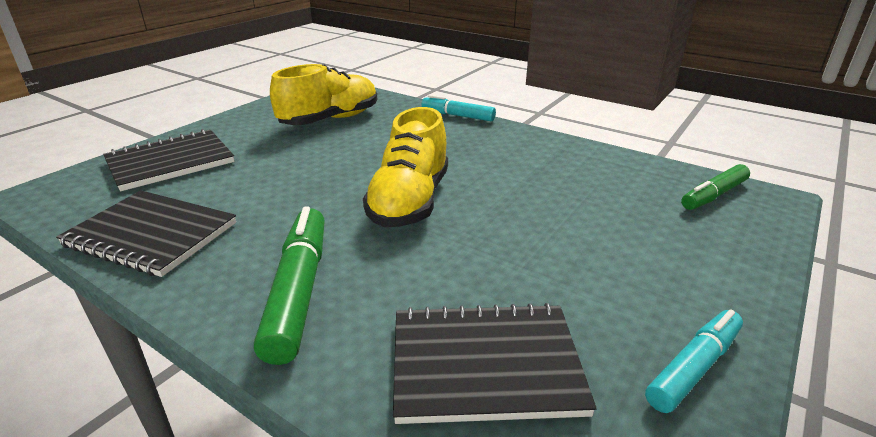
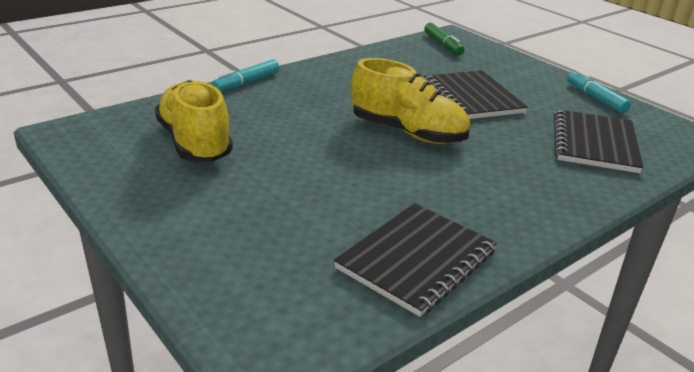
camera: 75 degrees left, 0 degrees up
black notebook [103,129,235,191] -> black notebook moved to [424,70,528,119]
green marker [254,206,325,365] -> none

